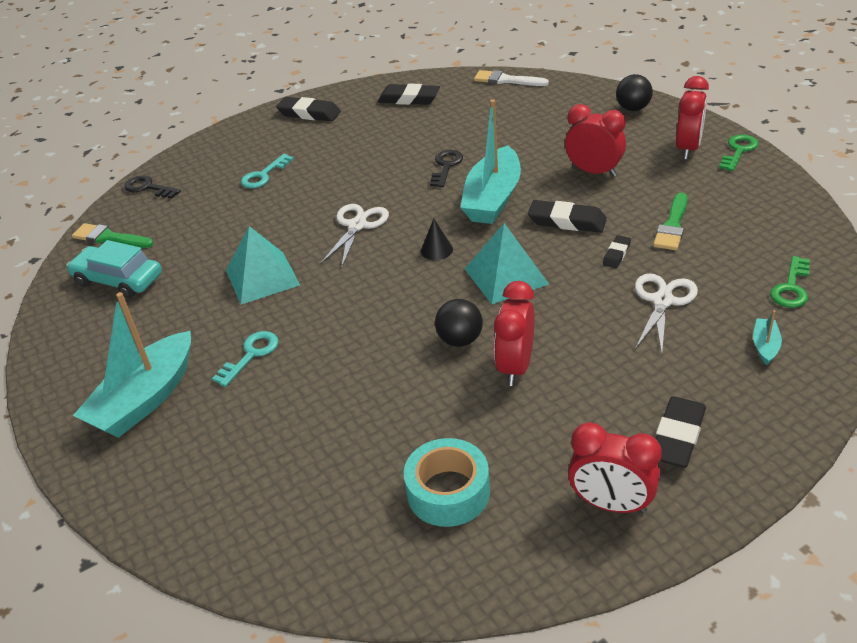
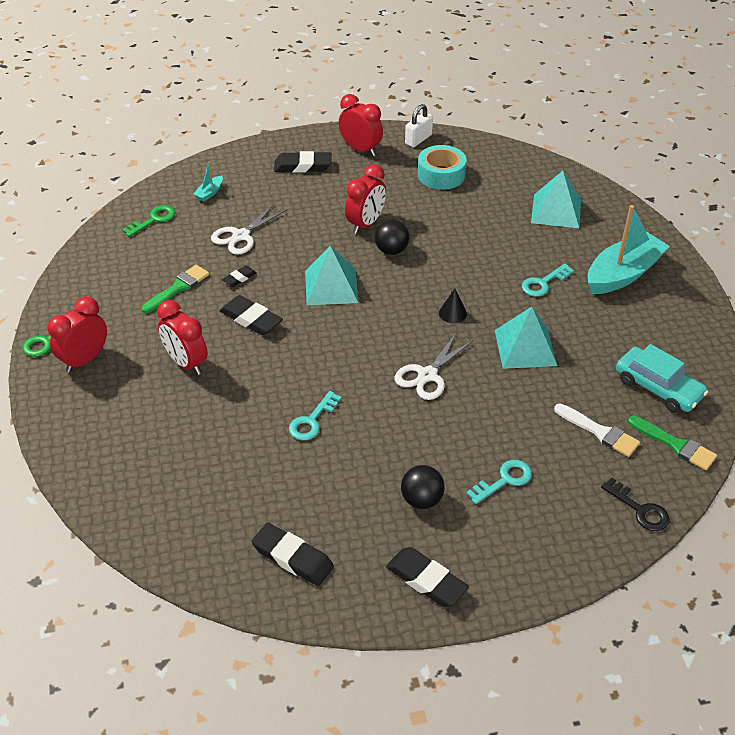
camera: 165 degrees left, 5 degrees up
black cone [421,218,453,260] -> black cone moved to [439,289,467,323]
black key [430,150,463,187] -> turquoise key [289,391,342,441]
turquoise boat [460,99,521,224] -> none
white brush [474,70,549,86] -> white brush moved to [554,404,640,457]
black ball [616,74,653,111] -> black ball moved to [401,465,445,509]
black eraser [656,396,706,468] -> black eraser turned 45 degrees clockwise [274,151,332,173]
none -> white padlock [405,104,433,147]
none -> turquoise pyramid [531,171,581,228]

